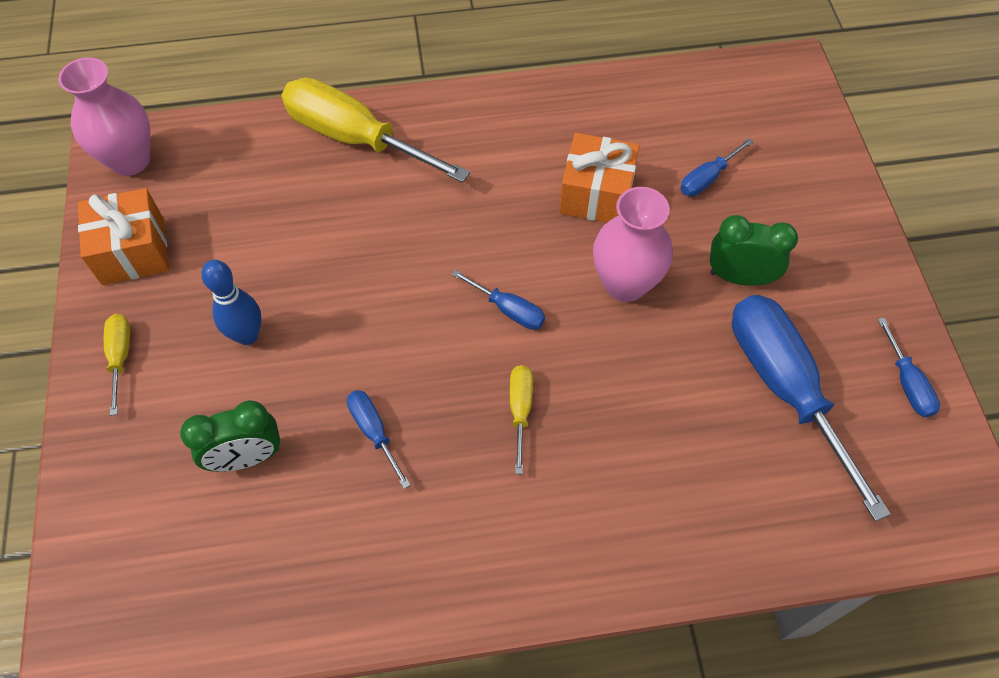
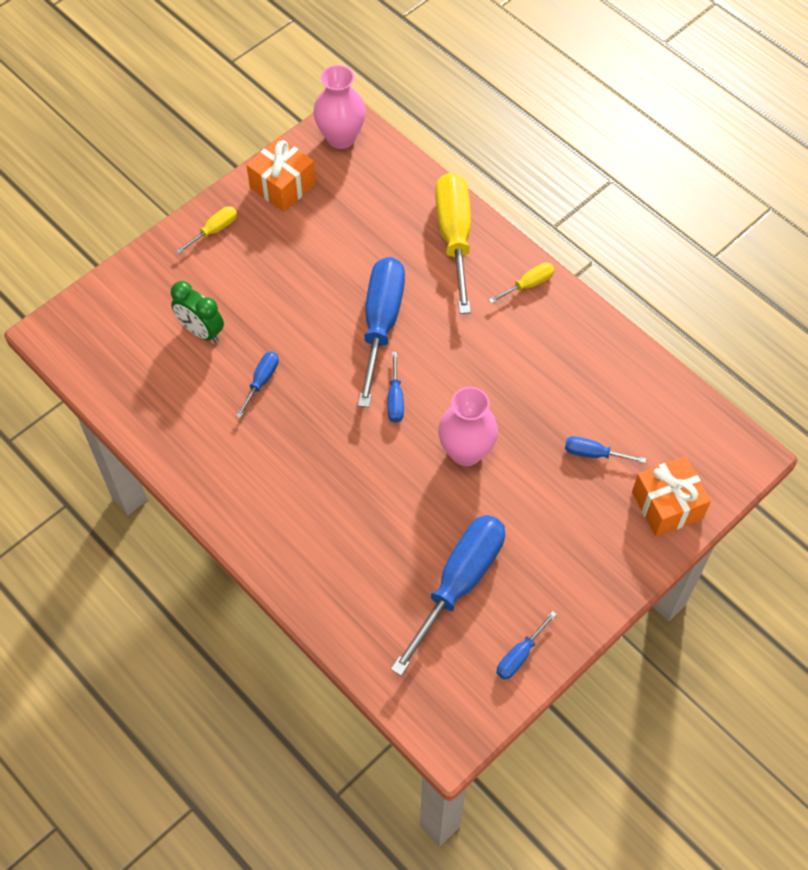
camera: 55 degrees right, 0 degrees up
blue bowling pin [201,260,261,345] -> none
yellow screwdriver [510,365,533,474] -> yellow screwdriver moved to [489,263,555,304]
orange gift [559,133,640,223] -> orange gift moved to [632,456,711,537]
green clock [710,215,798,286] -> none
none -> blue screwdriver [358,257,405,408]

